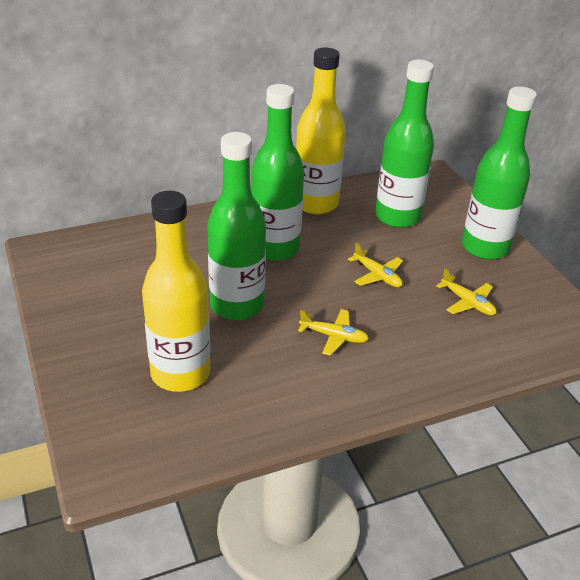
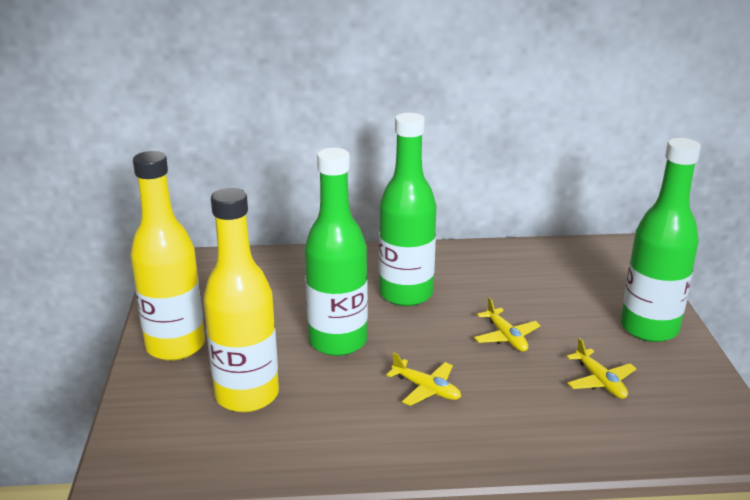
camera: 20 degrees right, 10 degrees down
yellow bottle [296,47,346,214] -> yellow bottle moved to [130,151,205,361]
green bottle [375,60,434,228] -> none

